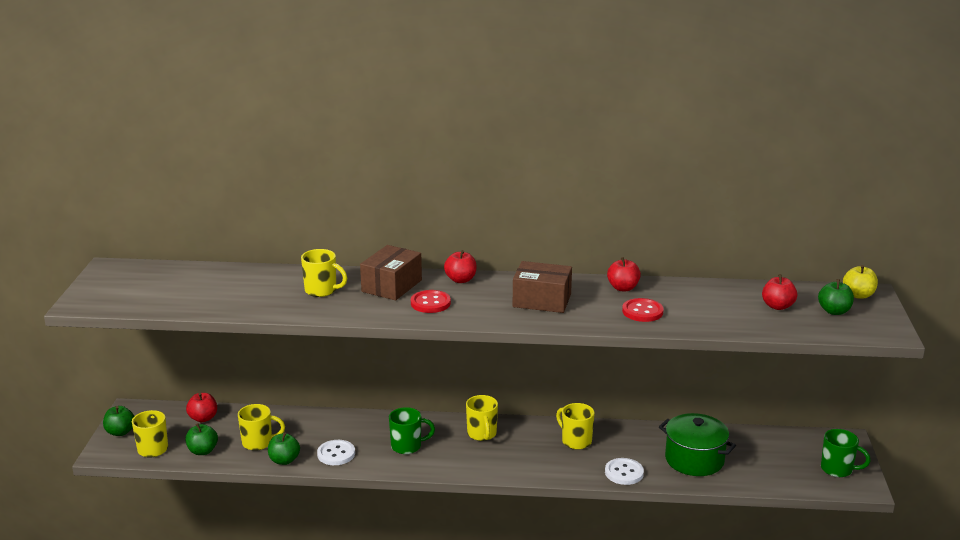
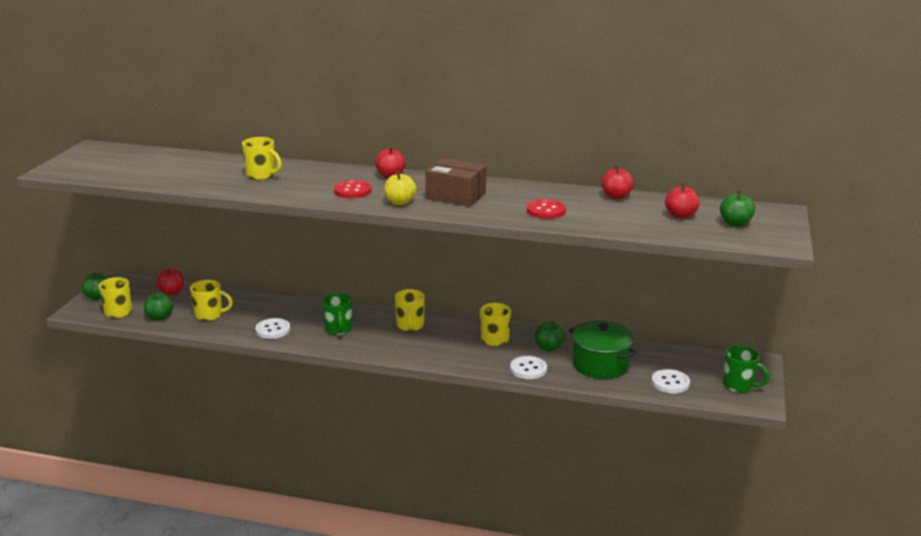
camera: 10 degrees right, 0 degrees up
green apple [268,432,300,465] -> green apple moved to [535,321,565,351]
brown box [360,245,422,300] -> none
green mug [389,407,435,454] -> green mug turned 75 degrees clockwise [322,293,352,335]
red apple [607,257,641,291] -> red apple moved to [602,165,634,199]
yellow apple [843,265,878,299] -> yellow apple moved to [384,171,417,205]
none -> white button [652,369,690,393]

